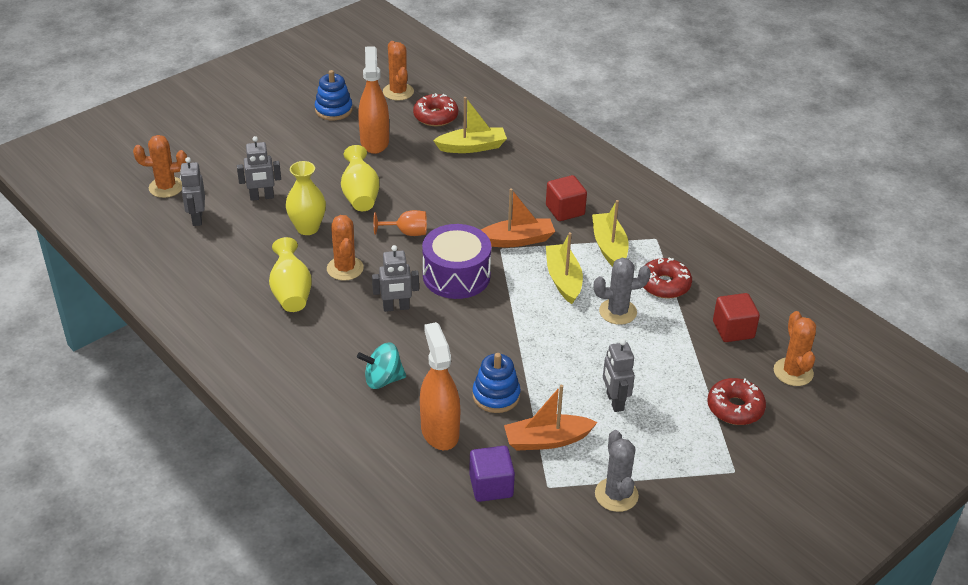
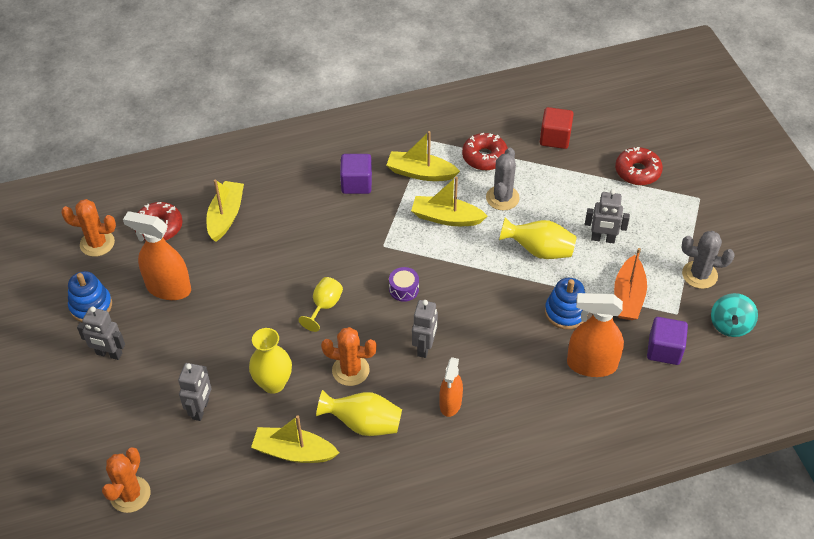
camera: 65 degrees left, 10 degrees up
grey robot [180,157,205,226] -> grey robot moved to [77,306,125,360]
yellow vase [341,145,379,211] -> yellow vase moved to [499,217,576,259]
turquoise spinning top [357,343,406,389] -> turquoise spinning top moved to [711,293,758,337]
orange goblet [373,210,427,236] -> yellow goblet [299,277,343,332]
purple drum [422,224,491,299] -> purple drum [389,267,419,302], size x0.46
orange boat [481,188,555,247] -> none
red cube [546,175,587,221] -> purple cube [340,154,372,194]
orange cactus [774,311,816,386] -> none
none -> yellow boat [251,415,339,463]
none -> orange spray bottle [439,357,463,417]

